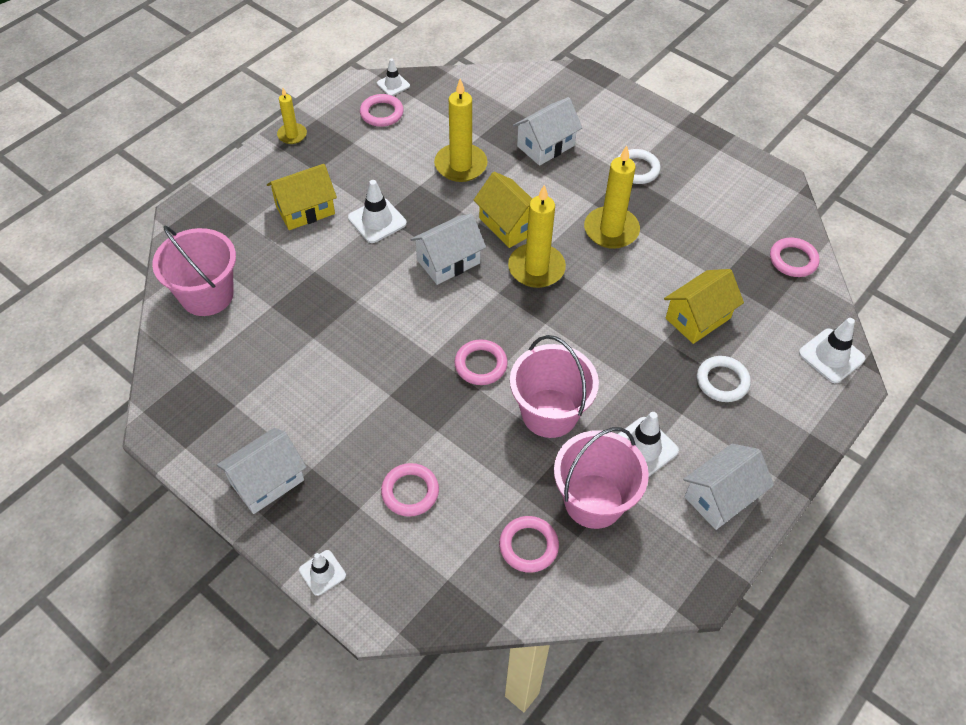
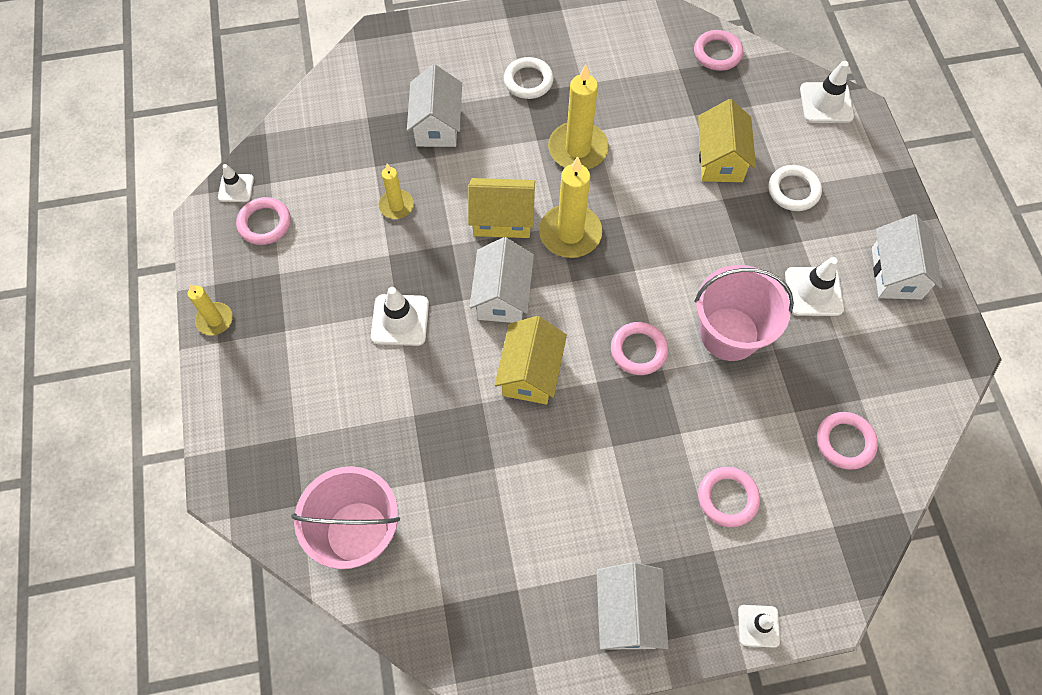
camera: 50 degrees left, 10 degrees up
yellow house [267,164,337,230] -> yellow house moved to [494,316,567,404]
yellow candle [434,78,488,182] -> yellow candle [378,164,414,219], size x0.57
pink bucket [554,427,649,529] -> none

